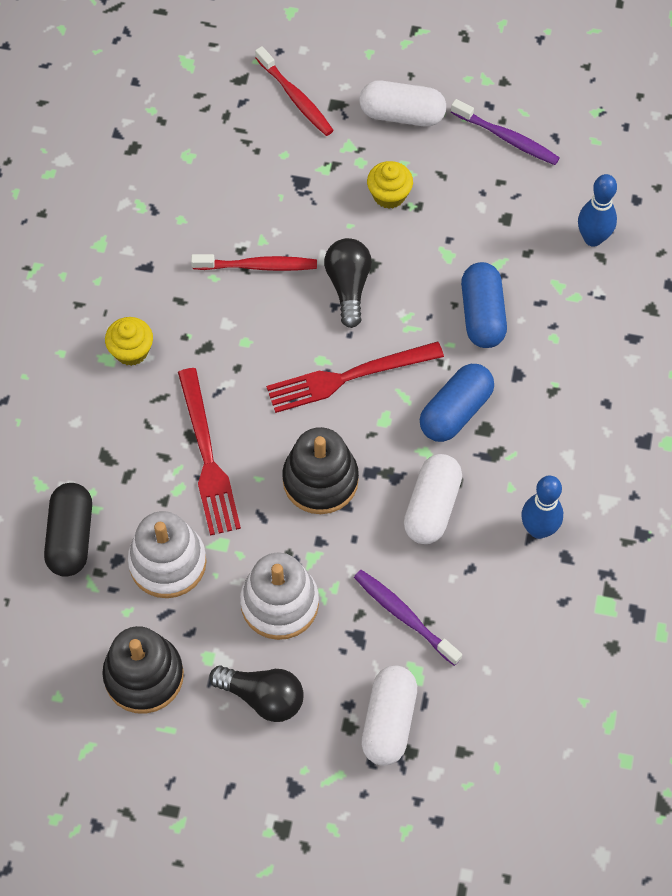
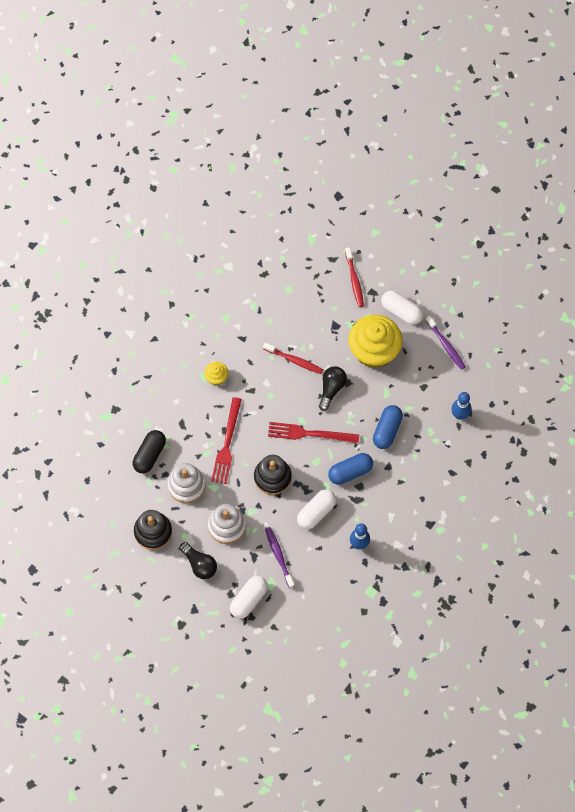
camera: 25 degrees right, 5 degrees up
yellow cupcake [367,161,413,209] -> yellow cupcake [348,315,402,368], size x2.23

